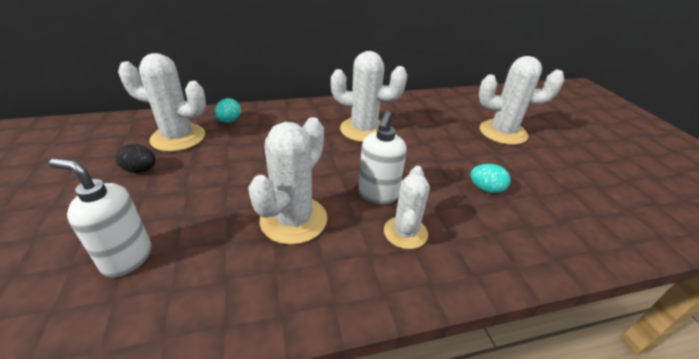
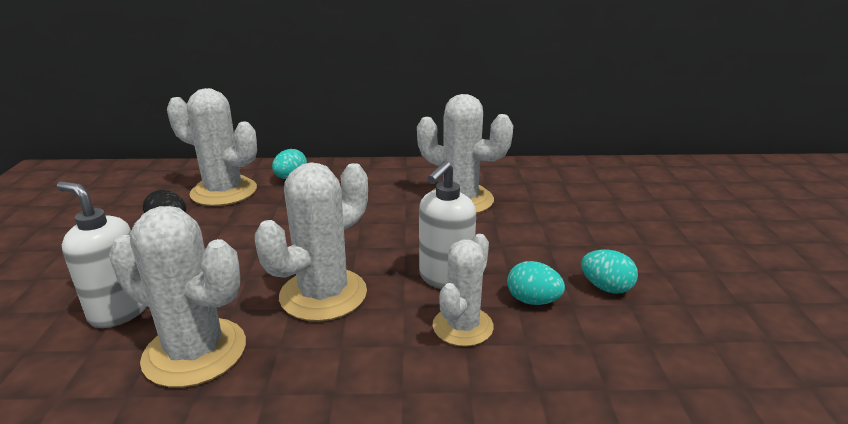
camera: 15 degrees right, 10 degrees down
white cactus [479,56,565,145] -> white cactus moved to [109,206,246,388]
none -> turquoise egg [507,261,565,305]

